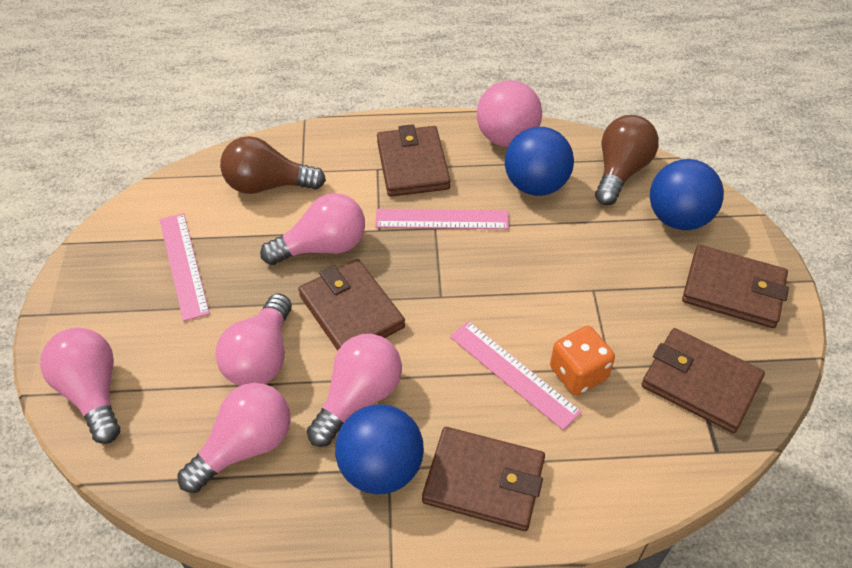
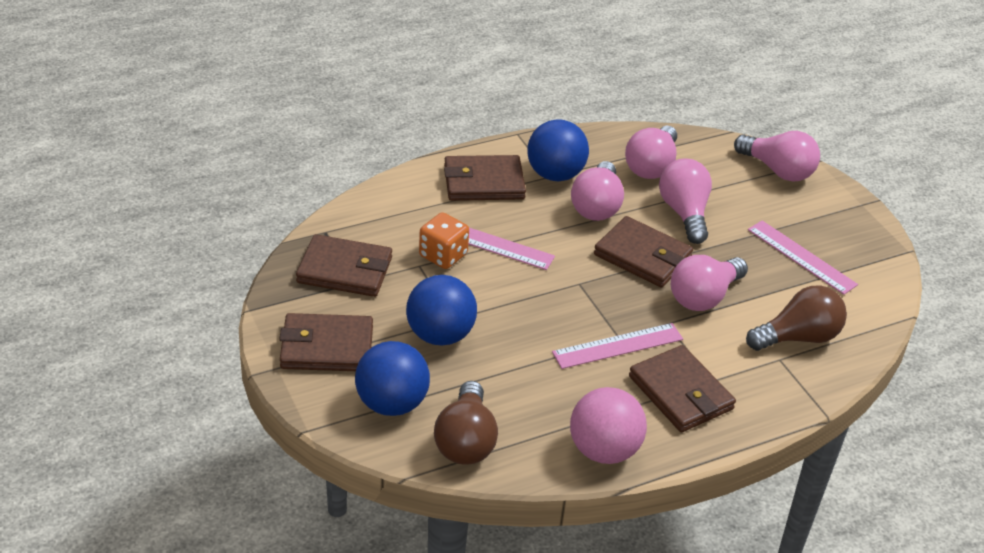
camera: 155 degrees right, 10 degrees down
blue ball [505,127,574,196] -> blue ball moved to [406,275,477,346]

